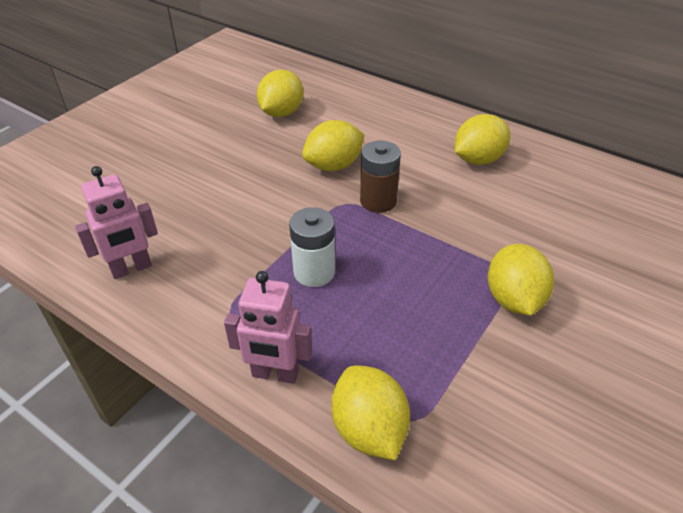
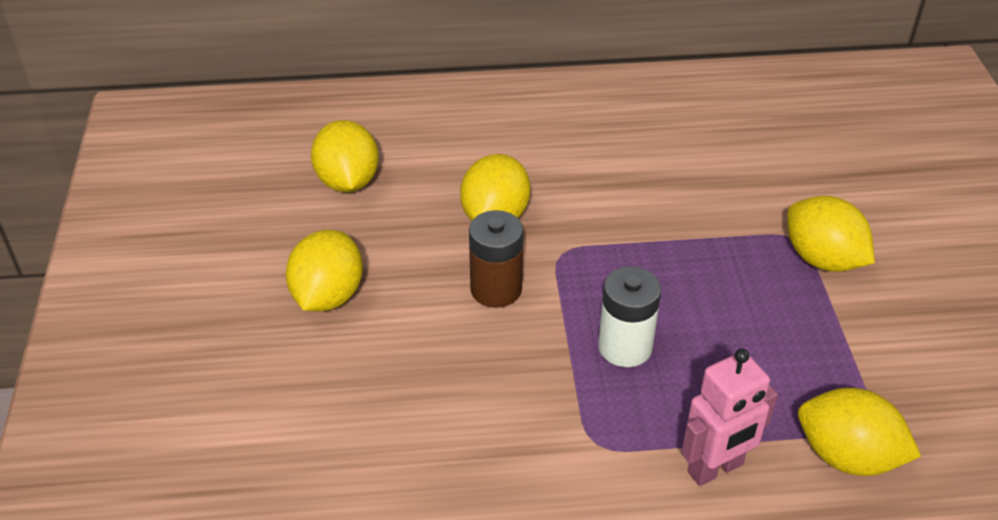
camera: 40 degrees left, 0 degrees up
pink robot [75,166,158,279] -> none
brown battery [360,141,401,213] -> brown battery moved to [469,210,523,308]
yellow lemon [455,114,510,165] -> yellow lemon moved to [286,230,363,311]

